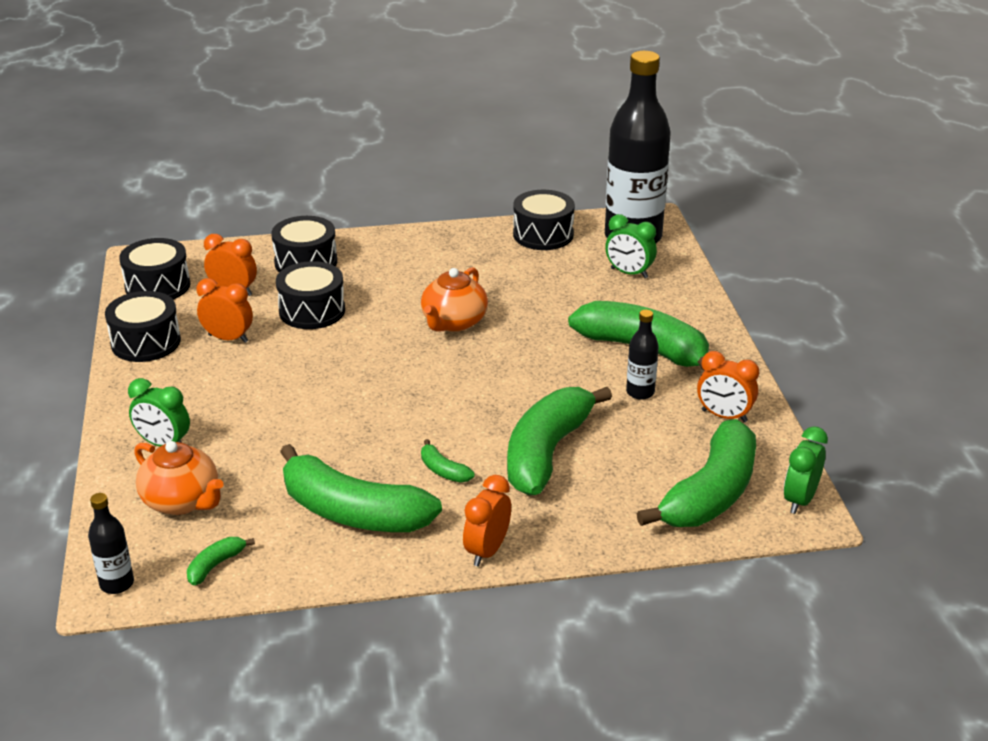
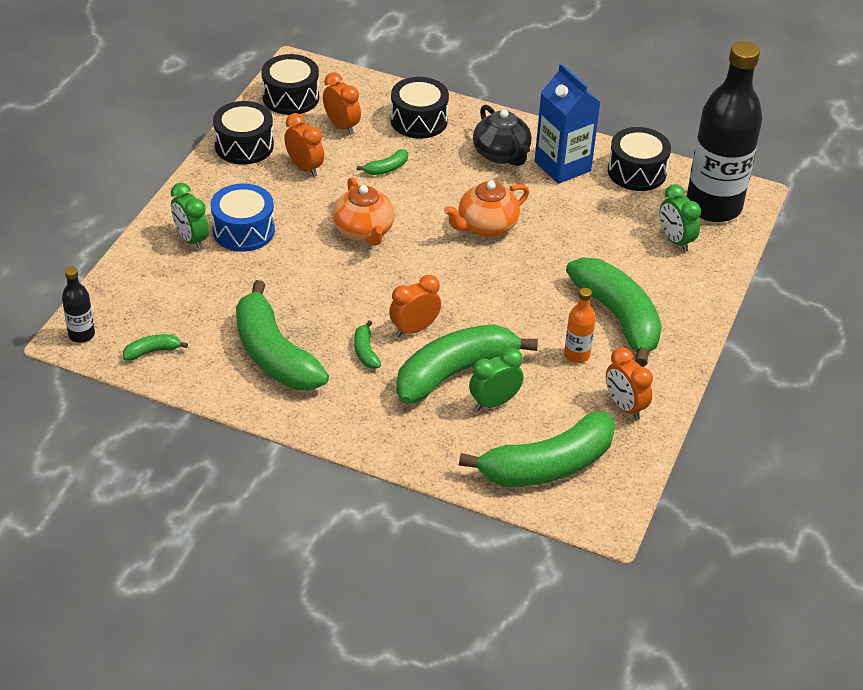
camera: 30 degrees right, 10 degrees up
orange teapot [134,441,224,515] -> orange teapot moved to [333,177,394,246]
black drum [276,261,345,329] -> green banana [357,149,408,175]
orange clock [463,475,511,566] -> orange clock moved to [389,275,441,337]
black bottle [626,310,659,400] -> orange bottle [564,288,596,363]
green clock [784,426,828,514] -> green clock moved to [469,348,523,411]
none -> blue drum [211,183,275,252]
none -> black teapot [473,105,531,166]
none -> blue carton [534,63,600,184]

